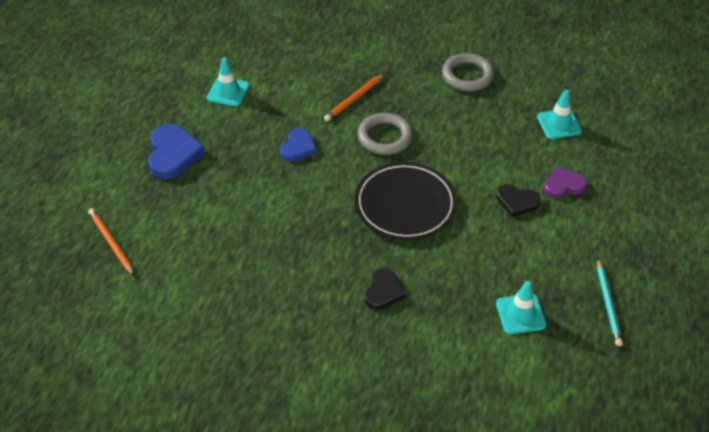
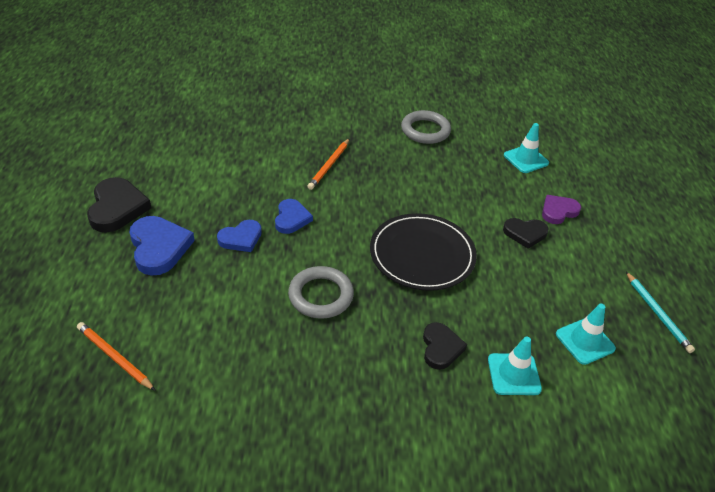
camera: 20 degrees left, 5 degrees down
turquoise traffic cone [207,58,250,107] -> turquoise traffic cone moved to [488,336,542,395]
grey ring [358,113,413,155] -> grey ring moved to [288,266,354,319]
none -> black heart [87,177,152,233]
none -> blue heart [217,220,262,252]

